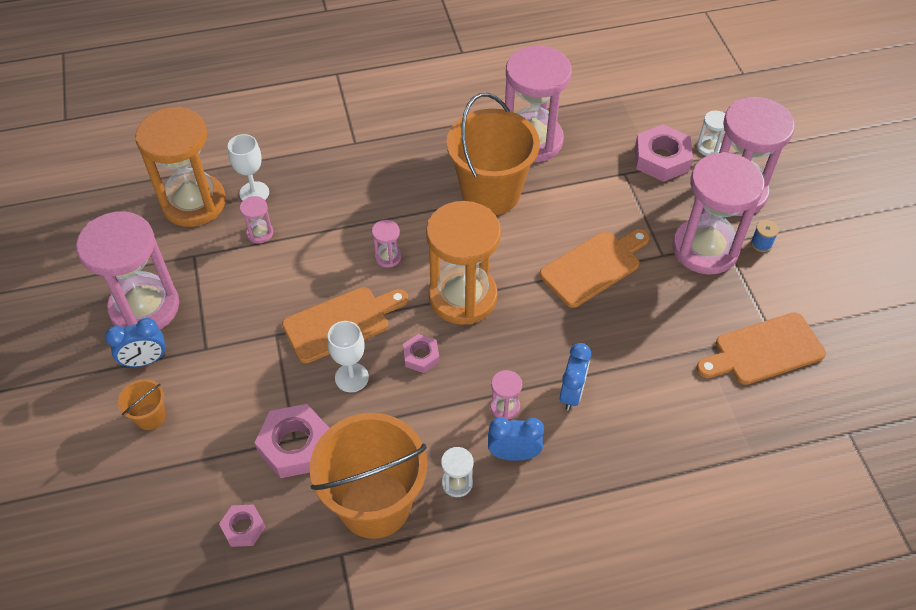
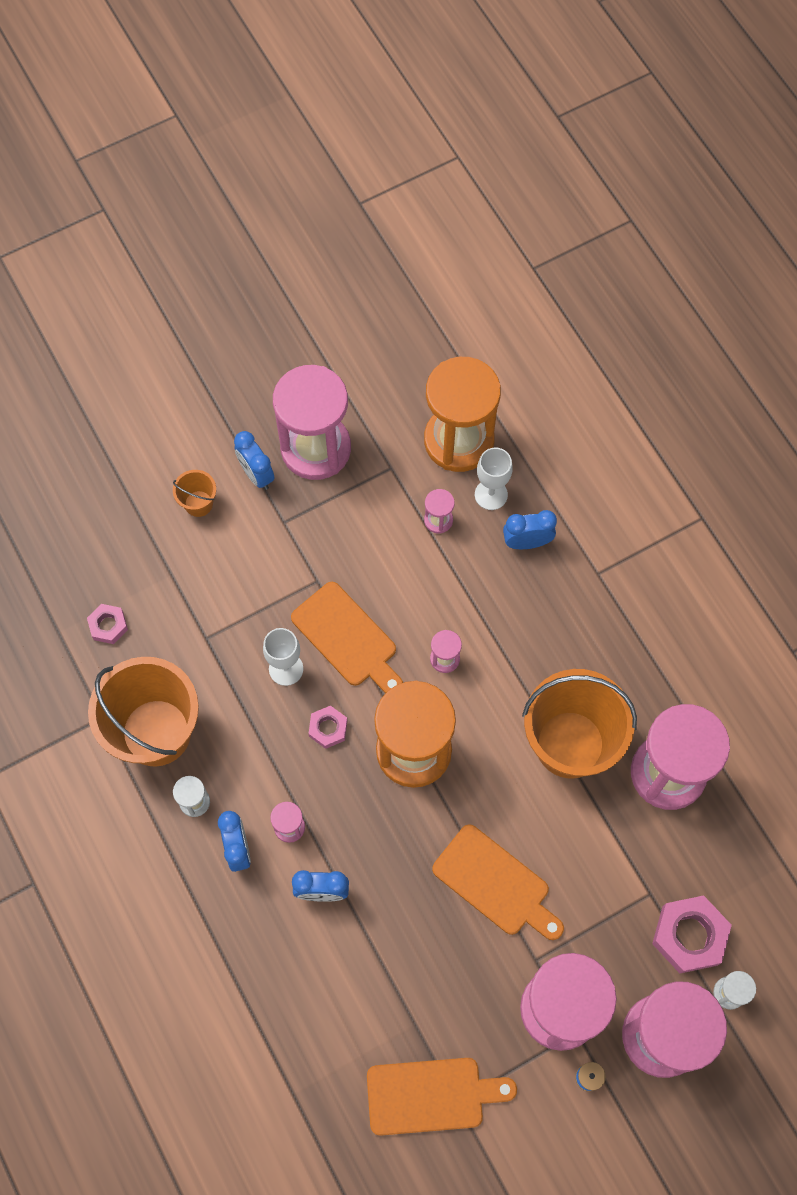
camera: 75 degrees right, 15 degrees up
pink nut [255,404,329,478] -> none
orange cutting board [696,312,826,385] -> orange cutting board turned 120 degrees clockwise [367,1058,517,1136]
none -> blue clock [503,510,557,549]

